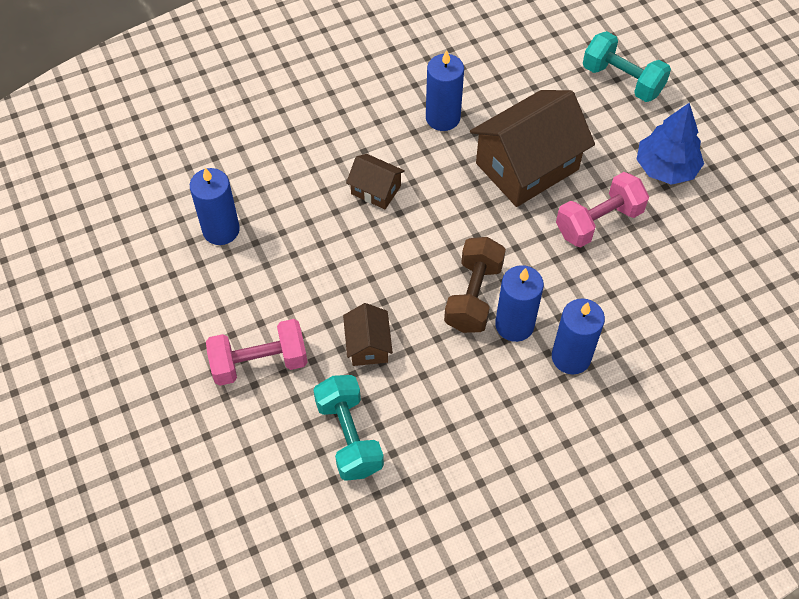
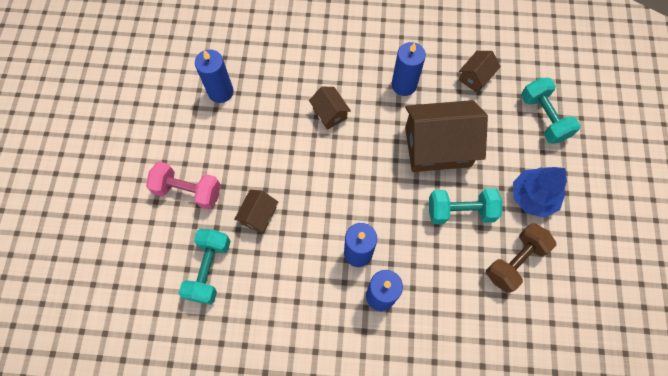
camera: 30 degrees right, 10 degrees up
brown dumbbell [444,237,506,333] -> brown dumbbell moved to [486,223,556,293]
pink dumbbell [556,172,649,248] -> turquoise dumbbell [429,188,502,224]
none -> brown house [459,51,501,93]

